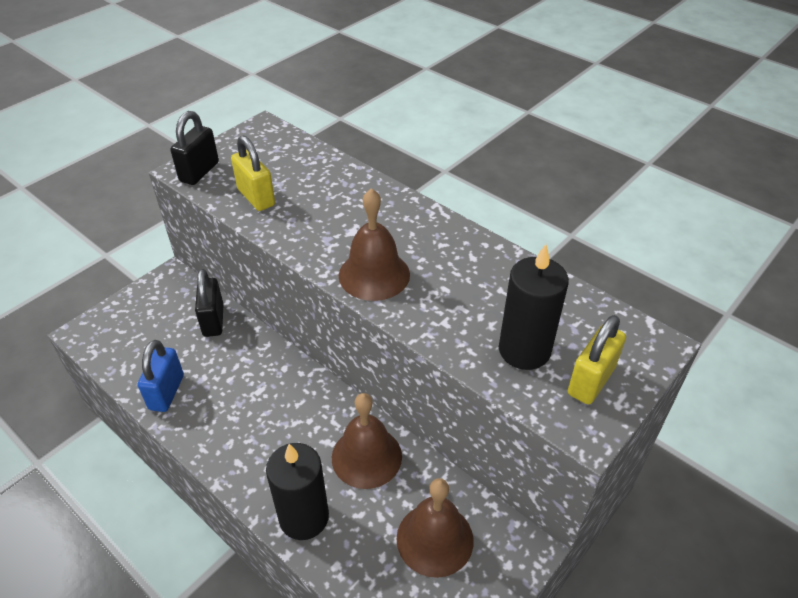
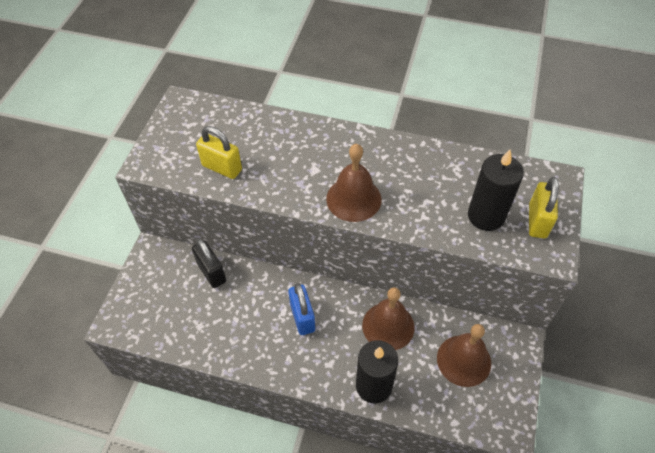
camera: 25 degrees left, 10 degrees up
blue padlock [138,340,184,412] -> blue padlock moved to [288,283,315,335]
black padlock [170,111,219,185] -> none

